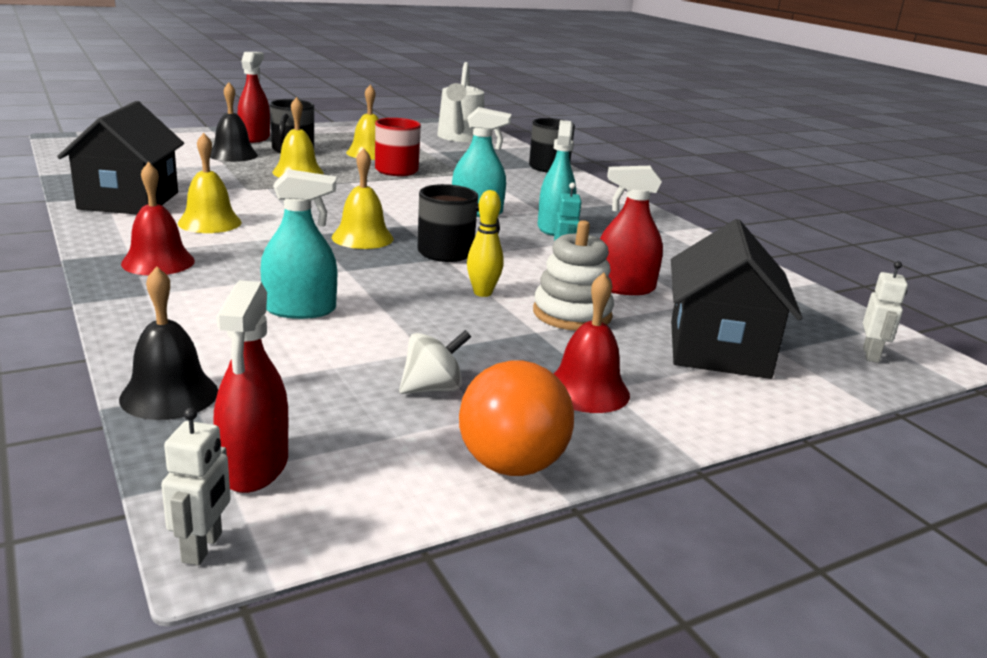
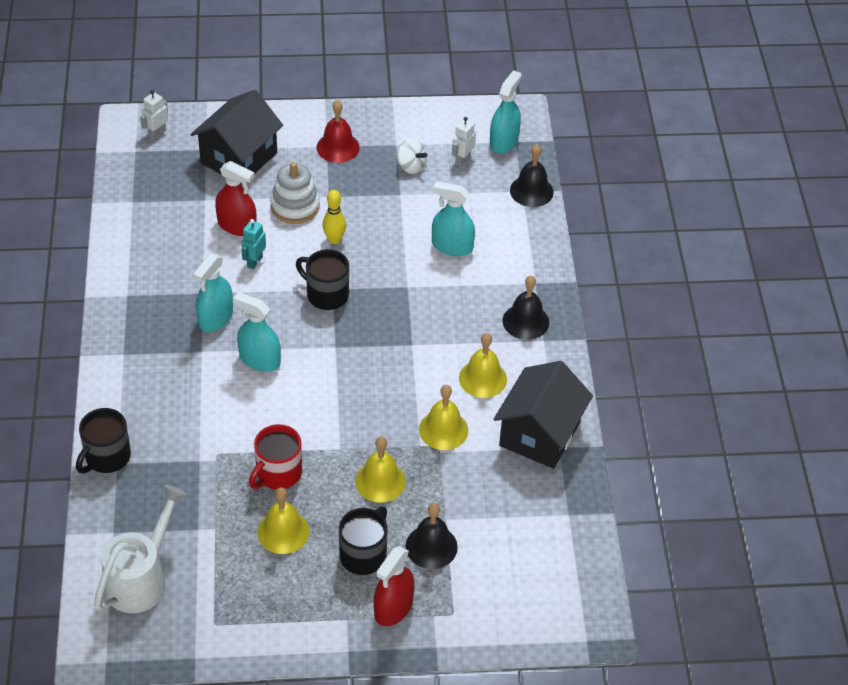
camera: 155 degrees left, 25 degrees up
red bell [121,162,195,275] -> black bell [503,275,549,340]
white robot [161,408,231,565] -> white robot moved to [452,117,476,166]
red spray bottle [213,280,288,493] -> turquoise spray bottle [490,70,522,154]
yellow bell [332,148,393,249] -> yellow bell moved to [419,385,468,450]
white spinning top [399,330,471,394] -> white spinning top turned 135 degrees counterclockwise [397,138,427,174]
orange light bulb [459,360,574,476] -> none

